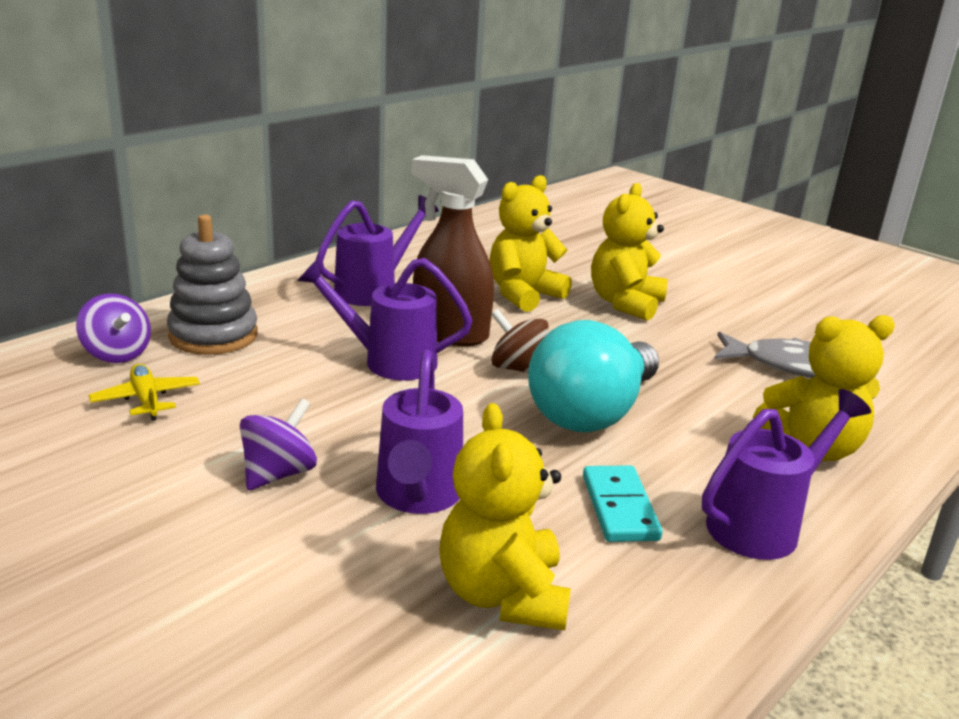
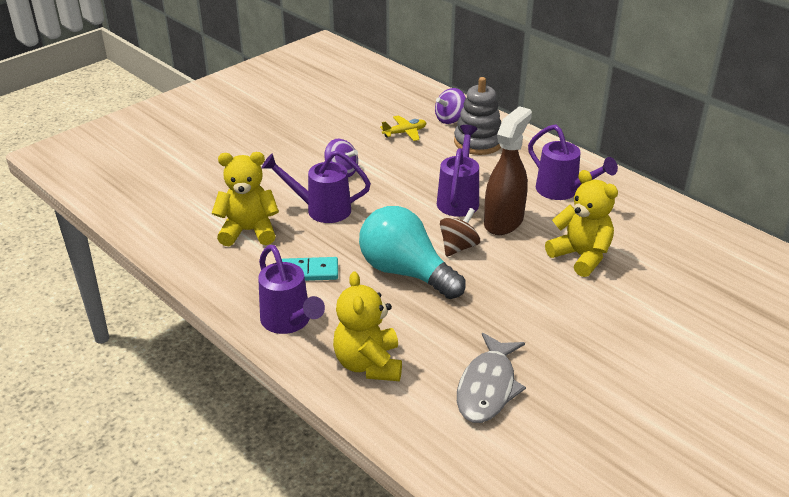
camera: 95 degrees right, 10 degrees up
yellow teddy bear [591,183,668,321] -> none

